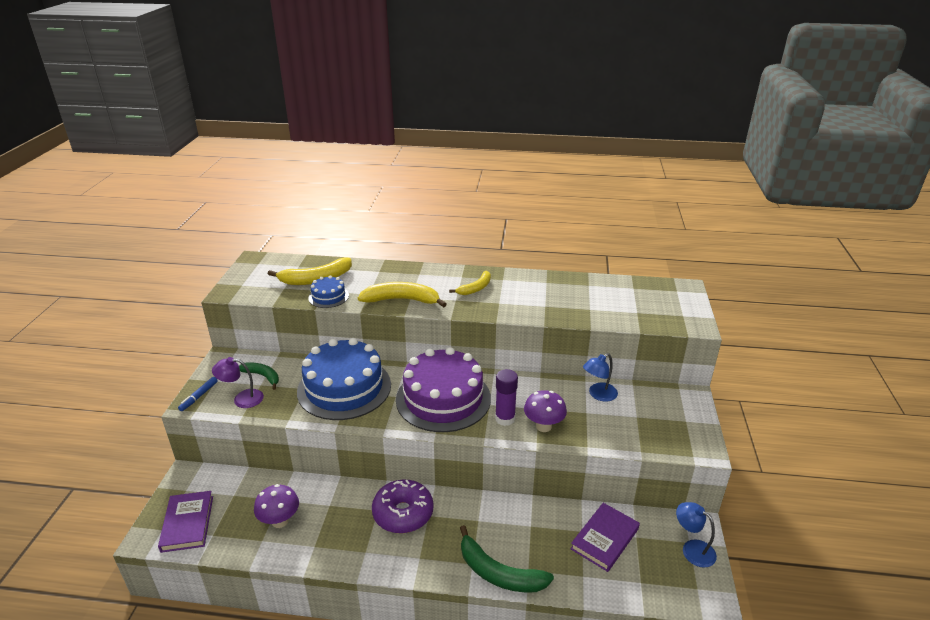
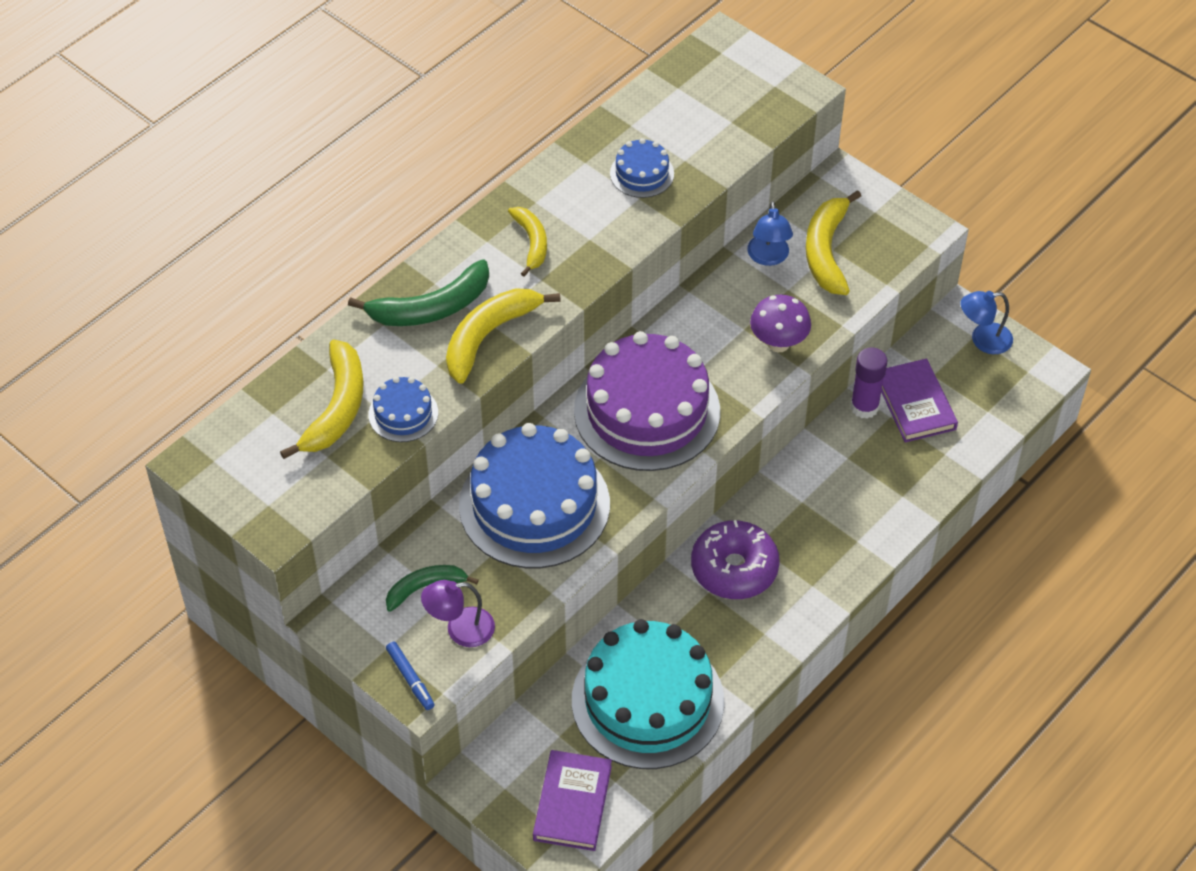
camera: 55 degrees left, 20 degrees up
purple book [158,491,213,553] -> purple book turned 75 degrees clockwise [533,750,612,851]
purple lamp [212,357,264,408] -> purple lamp turned 45 degrees clockwise [421,580,495,647]
purple mushroom [254,484,299,528] -> turquoise cake [572,619,724,769]
green banana [460,525,554,593] -> green banana moved to [348,260,489,326]
purple glue stick [495,369,518,426] -> purple glue stick moved to [850,347,888,419]
none -> blue cake [610,138,674,198]
none -> yellow banana [806,190,861,295]

